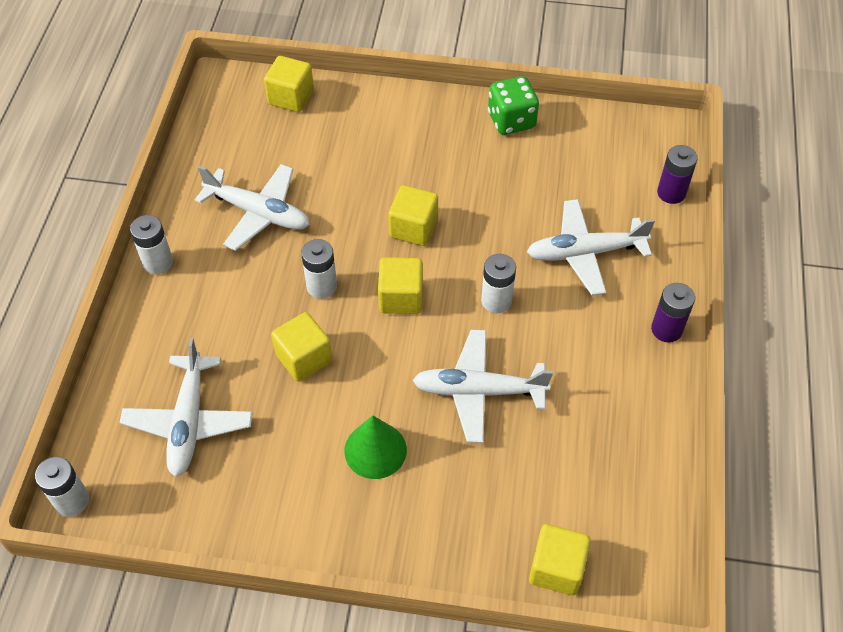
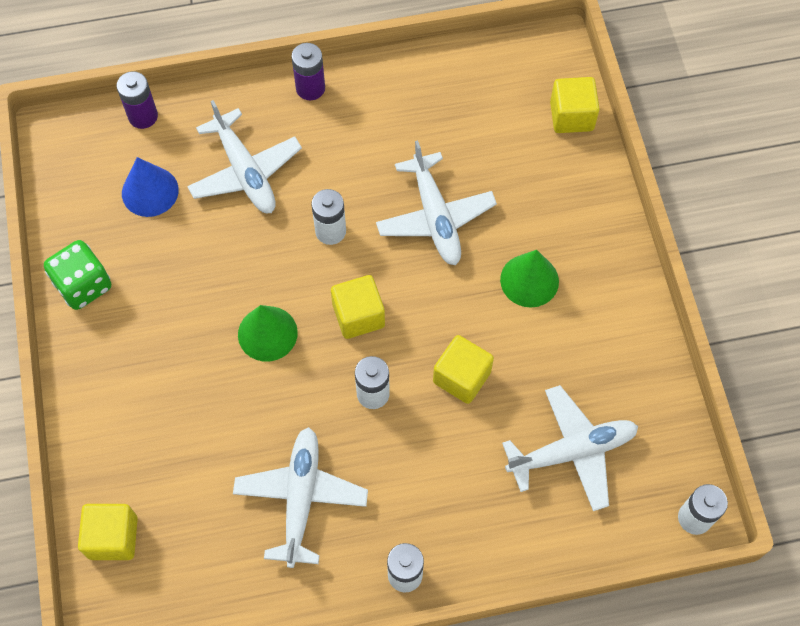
camera: 110 degrees left, 10 degrees up
yellow cube [388,185,438,246] -> green cone [238,305,298,362]
none -> blue cone [122,157,179,217]

